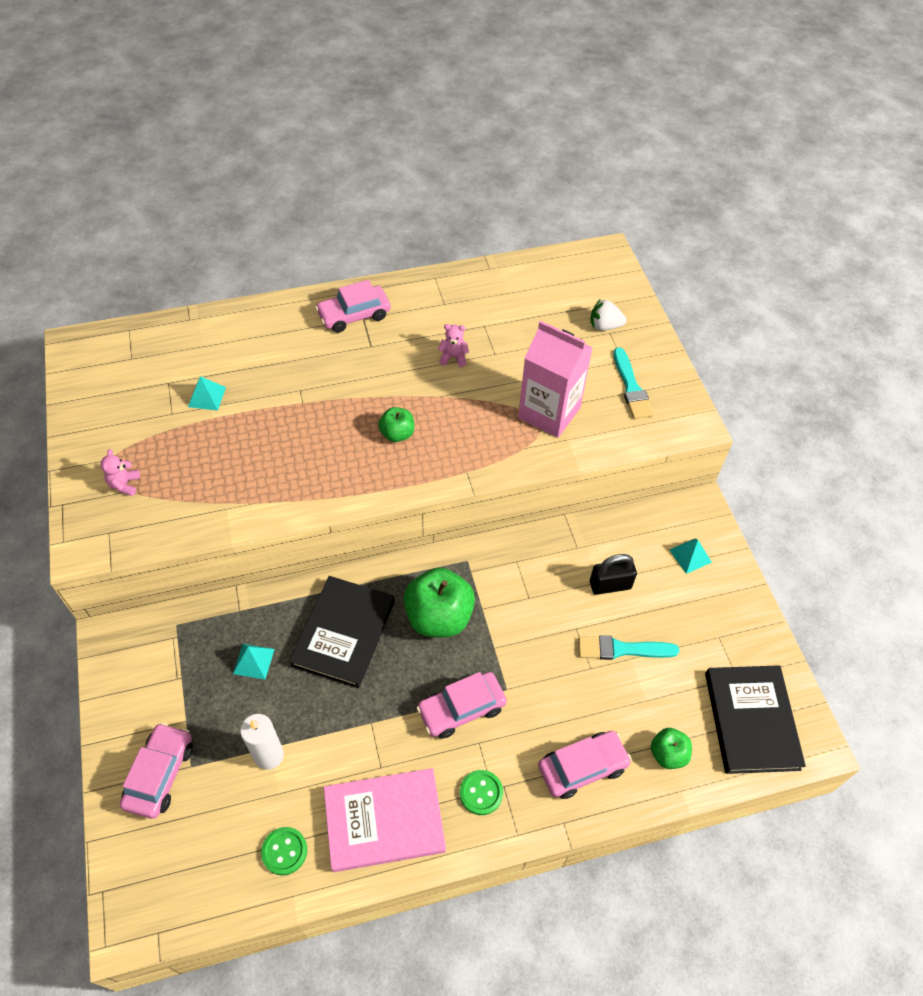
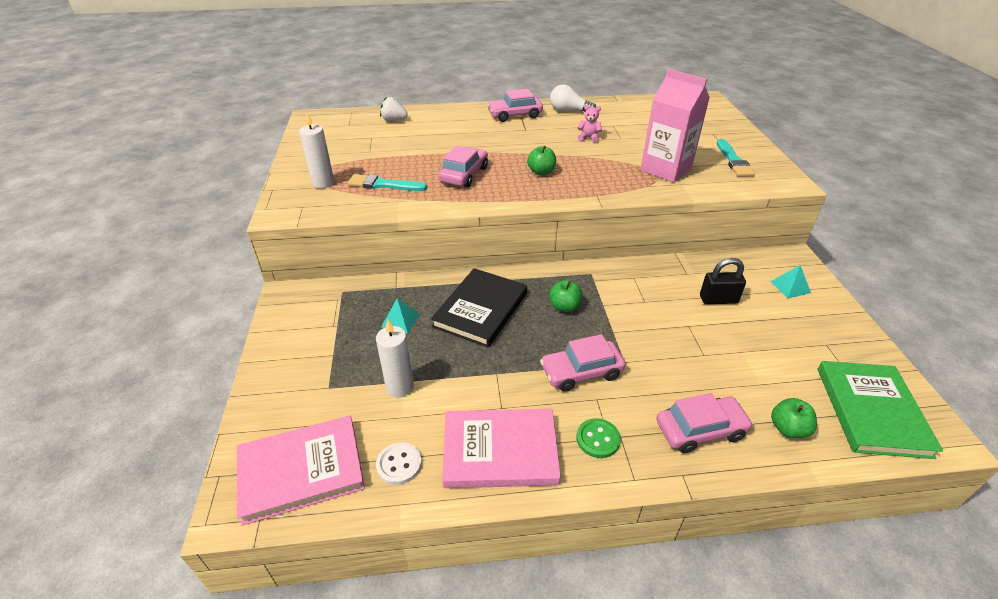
camera: 10 degrees right, 15 degrees down
pink teddy bear [100,449,140,496] -> white candle [299,113,334,188]
pink car [120,723,193,819] -> pink car moved to [438,146,488,187]
turquoise pyramid [188,376,226,411] -> none
green button [261,827,307,875] -> white button [376,442,422,485]
green apple [403,568,475,637] -> green apple [549,280,583,312], size x0.53
turquoise brush [578,635,680,660] -> turquoise brush moved to [348,174,427,191]
white strawberry [590,299,626,331] -> white strawberry moved to [380,96,408,121]
black book [705,665,806,774] -> green book [818,361,943,459]
none -> pink book [237,416,365,526]
none -> white light bulb [550,85,596,112]

